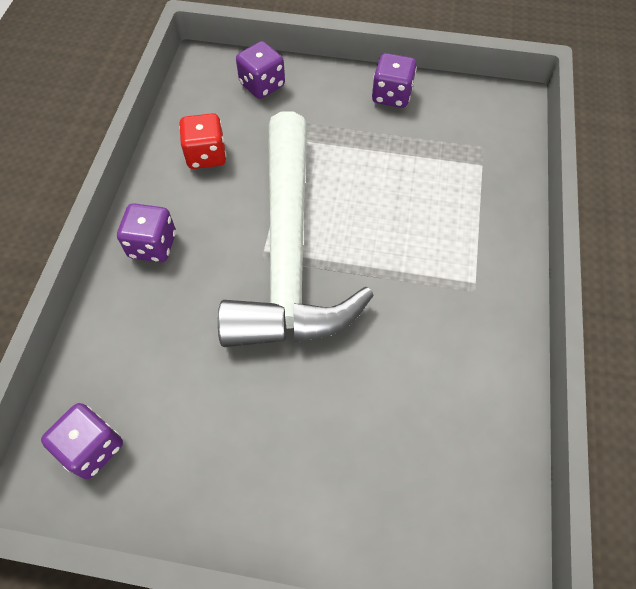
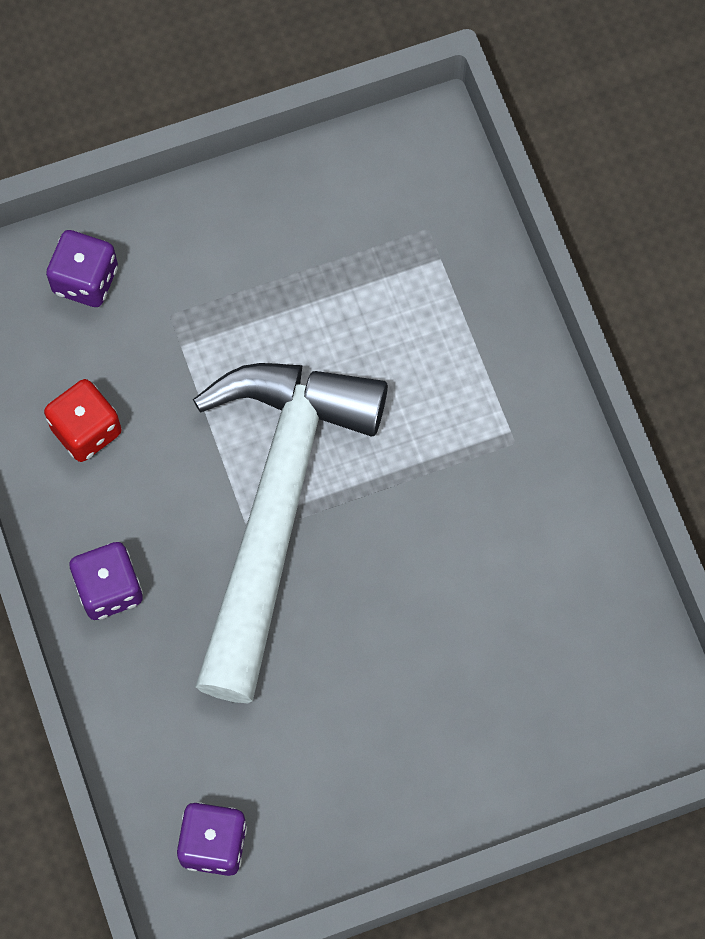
camera: 30 degrees left, 10 degrees up
white hammer [218,111,374,347] -> white hammer turned 135 degrees counterclockwise [193,363,388,703]
purple dice [372,53,417,108] -> none

